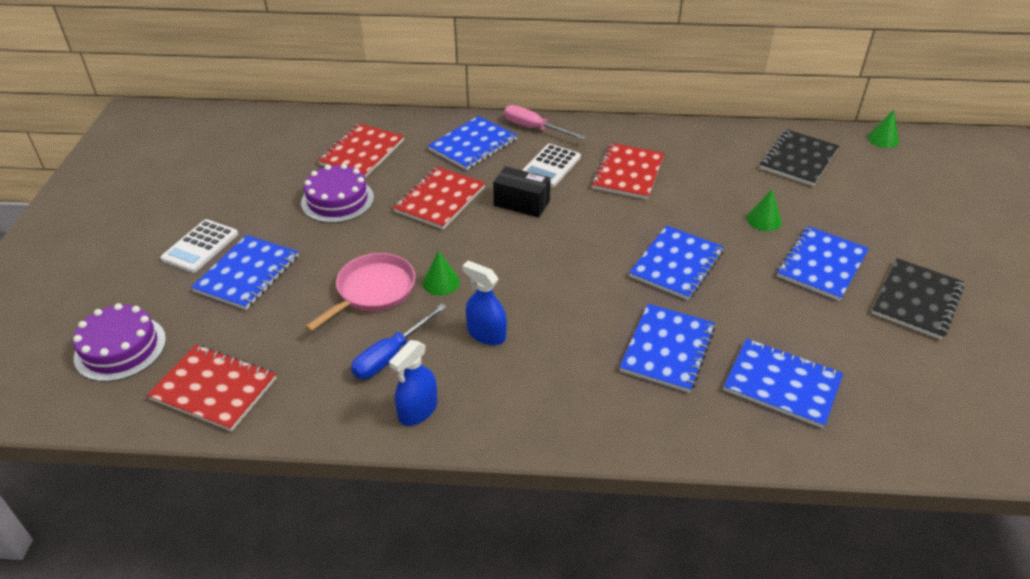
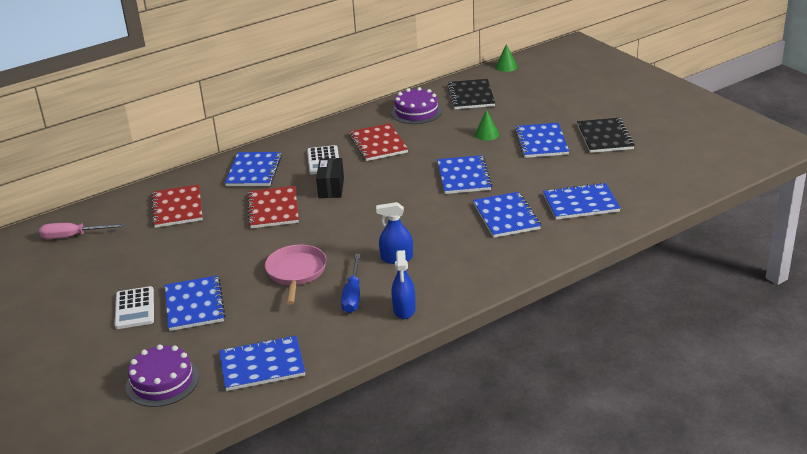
camera: 35 degrees left, 10 degrees down
red notebook [147,345,276,431] -> blue notebook [219,335,305,391]
purple cake [301,164,374,223] -> purple cake moved to [391,87,442,124]
green cone [423,251,460,295] -> none
black box [493,166,551,218] -> black box turned 75 degrees counterclockwise [316,158,344,198]
pink screwdriver [504,105,586,140] -> pink screwdriver moved to [39,223,125,239]

